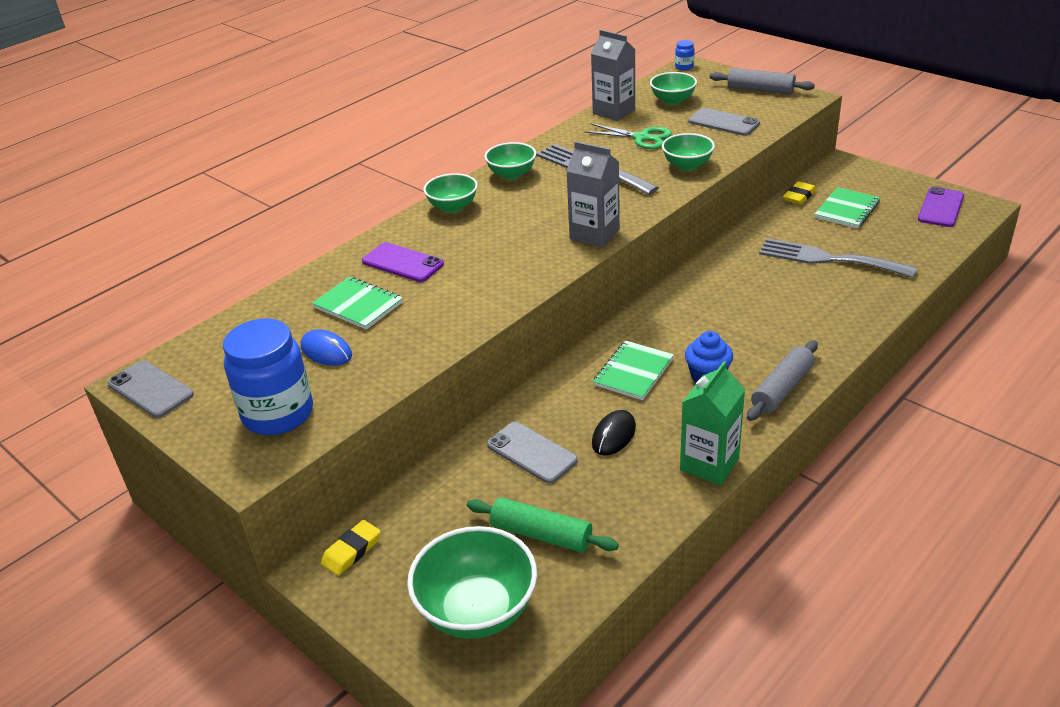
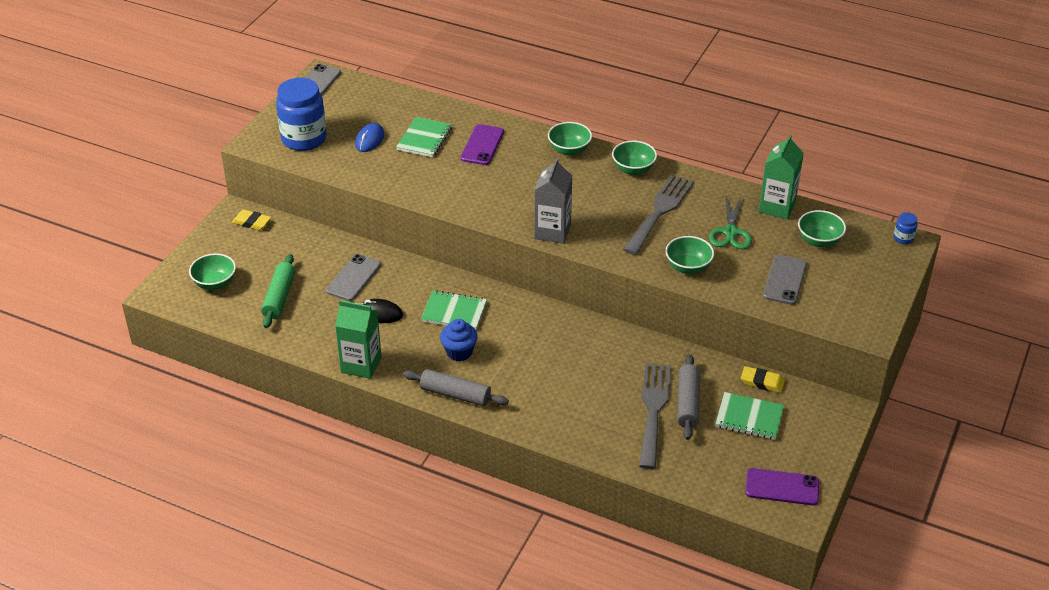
camera: 70 degrees right, 5 degrees up
green bowl [407,526,537,639] -> green bowl [189,253,236,290], size x0.61
grey carton [591,30,635,121] -> green carton [759,135,804,220]
grey rolling pin [710,68,815,94] -> grey rolling pin moved to [677,354,700,440]

